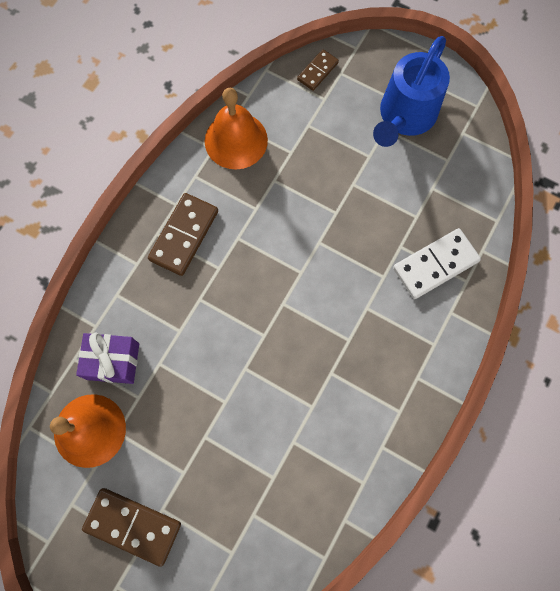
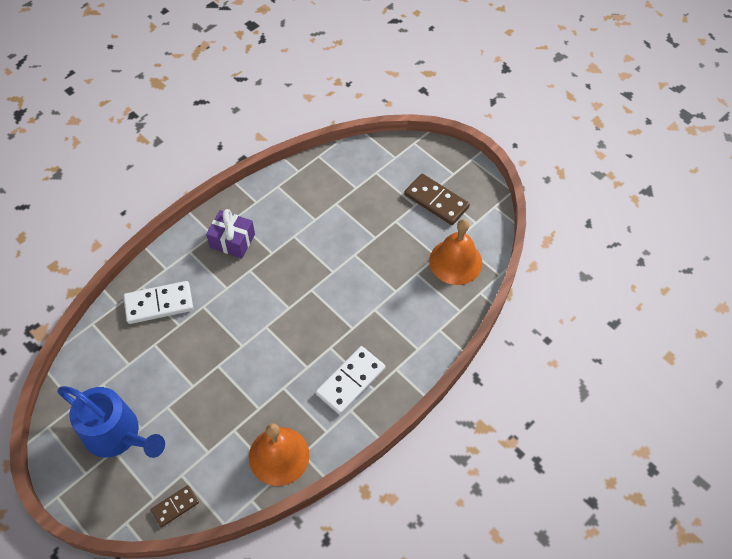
camera: 165 degrees left, 15 degrees down
purple gift [76,332,139,384] -> purple gift moved to [206,209,255,258]
brown domino [148,193,218,276] -> white domino [316,346,386,415]
blue watering can [373,36,450,147] -> blue watering can turned 75 degrees clockwise [58,386,165,458]

